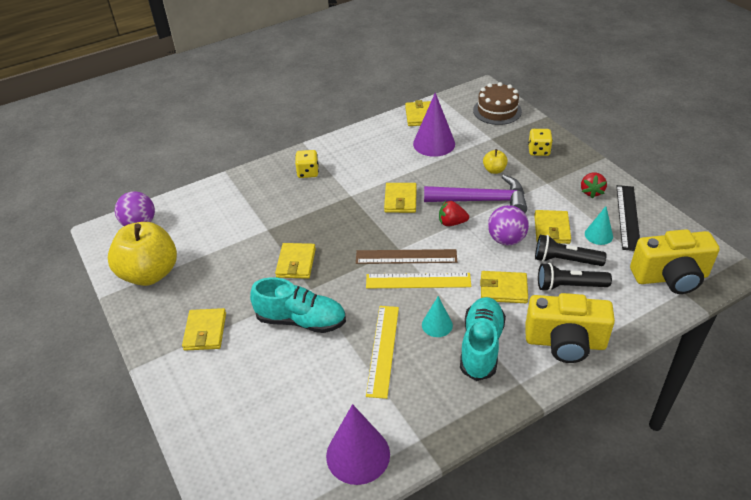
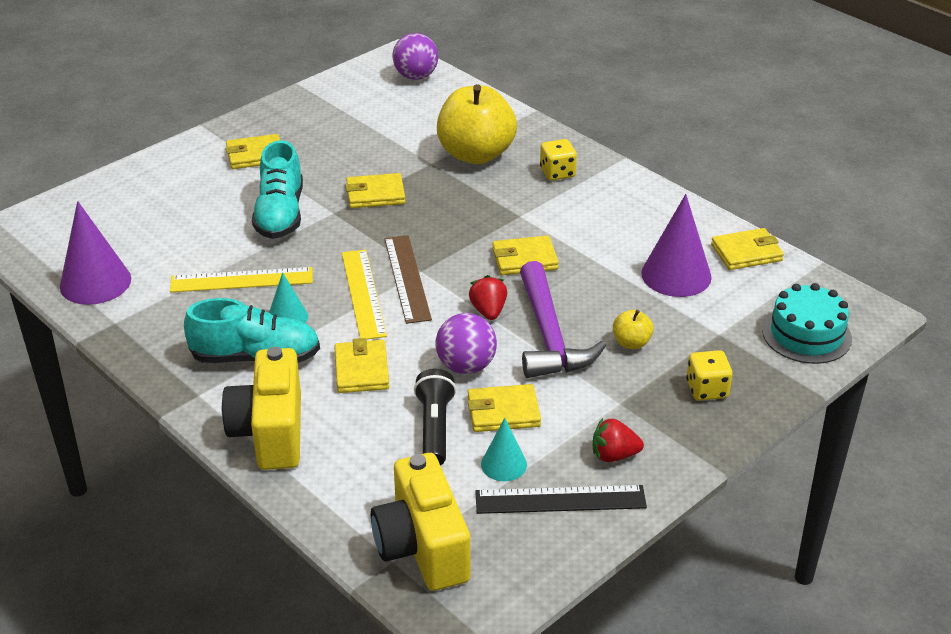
camera: 75 degrees right, 5 degrees down
yellow apple [108,222,177,286] -> yellow apple moved to [437,84,517,164]
brown cake [473,82,522,125] -> turquoise cake [762,283,852,364]
black flashlight [538,263,612,292] -> none

